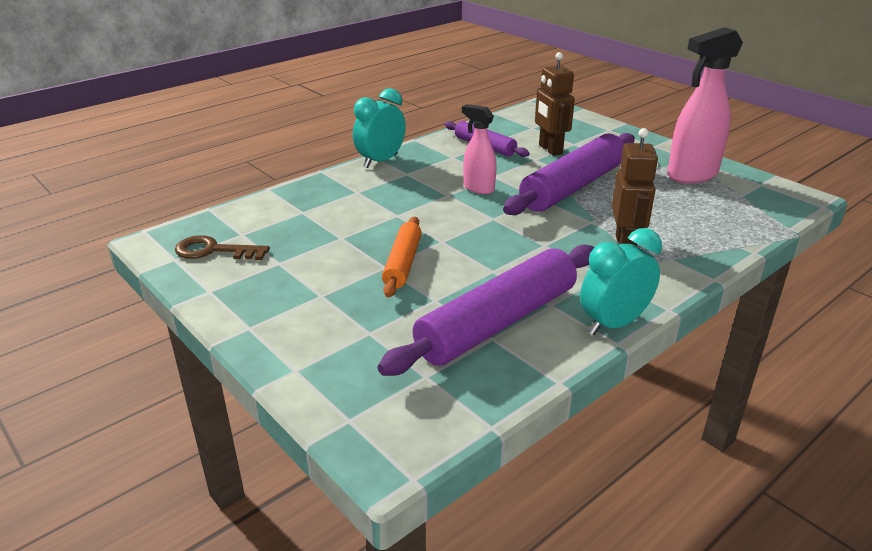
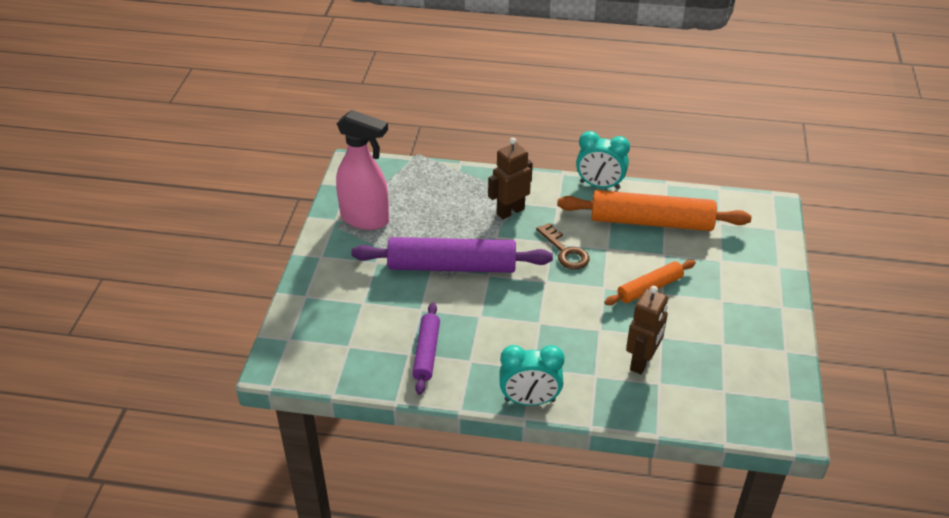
camera: 130 degrees left, 10 degrees up
brown key [175,235,270,260] -> brown key moved to [536,222,590,270]
purple rolling pin [378,244,594,376] -> orange rolling pin [557,190,751,231]
pink spray bottle [462,104,497,194] -> none
brown robot [535,52,575,156] -> brown robot moved to [626,286,668,374]

